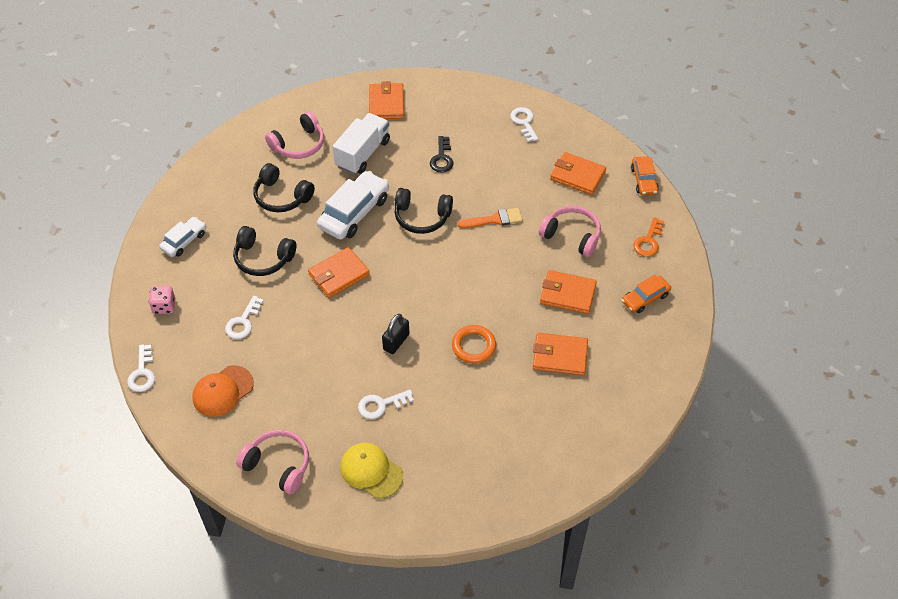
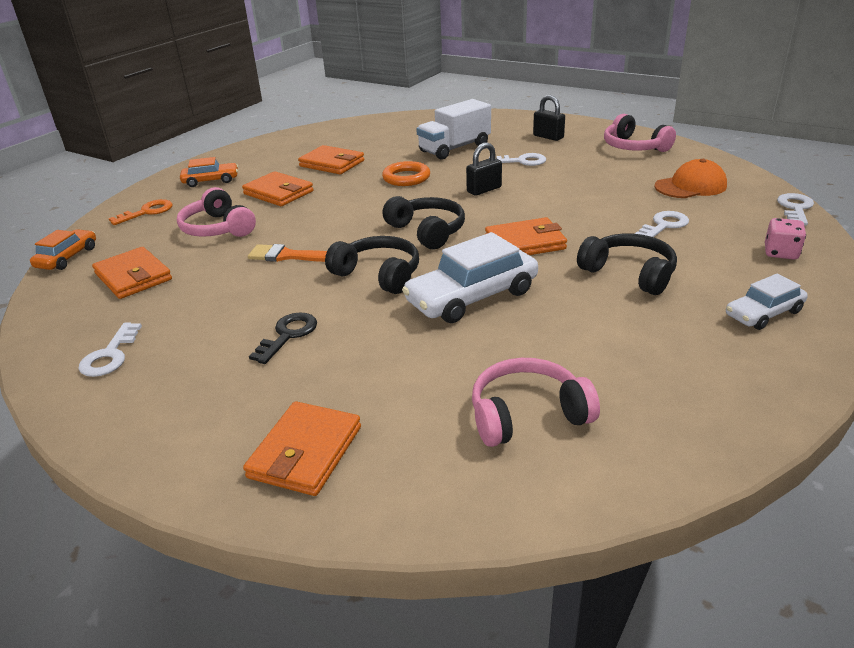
camera: 155 degrees left, 20 degrees down
black headphones [253,163,315,212] -> black headphones moved to [382,196,465,249]
white truck [333,113,390,174] -> white truck moved to [416,99,491,160]
yellow cap [340,443,403,499] -> black padlock [533,95,565,141]

